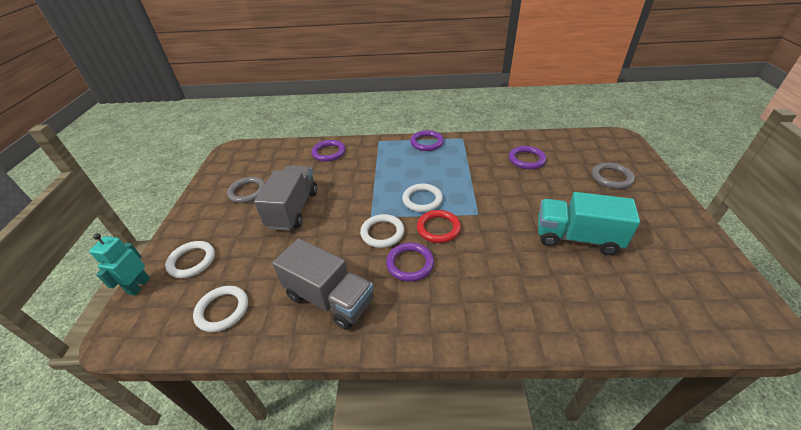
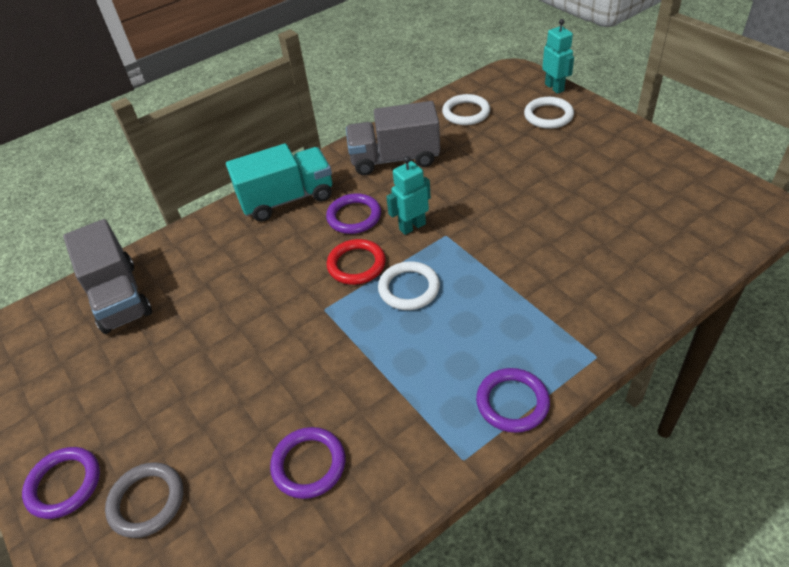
camera: 145 degrees right, 5 degrees up
grey ring [227,177,265,203] -> none
grey truck [254,165,317,231] -> grey truck moved to [63,219,152,334]
purple ring [311,140,346,162] -> purple ring moved to [22,447,100,519]
white ring [360,214,404,248] -> turquoise robot [386,156,431,235]
turquoise truck [538,192,640,255] -> turquoise truck moved to [226,143,332,222]

